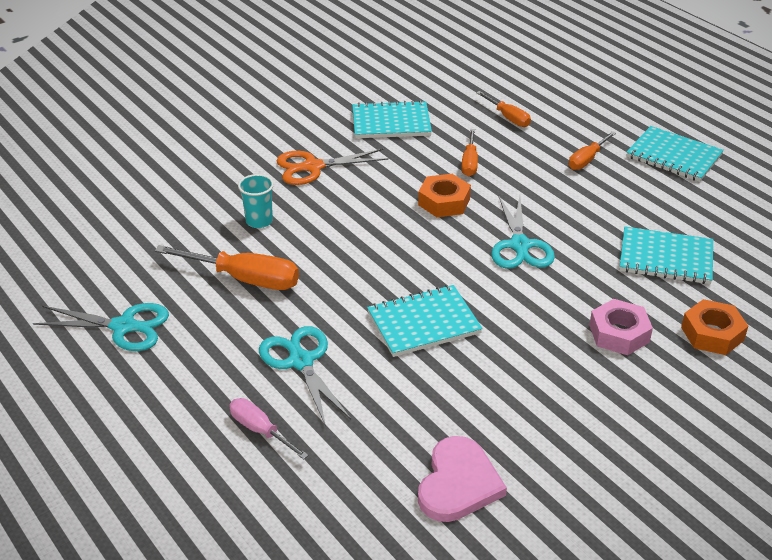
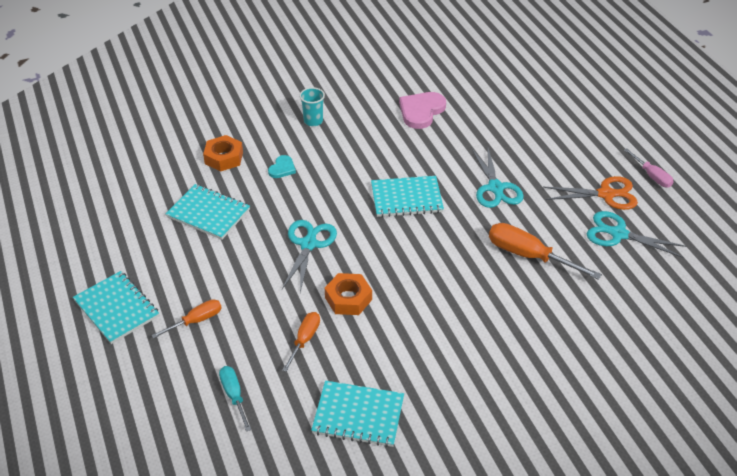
camera: 165 degrees left, 5 degrees up
pink screwdriver [229,398,309,459] -> pink screwdriver moved to [624,148,674,188]
turquoise cup [238,174,274,228] -> turquoise cup moved to [299,87,325,126]
orange scissors [276,149,389,185] -> orange scissors moved to [543,176,638,210]
orange screwdriver [476,91,531,127] -> turquoise screwdriver [219,366,251,432]
pink nut [589,299,653,355] -> turquoise heart [268,155,296,178]

